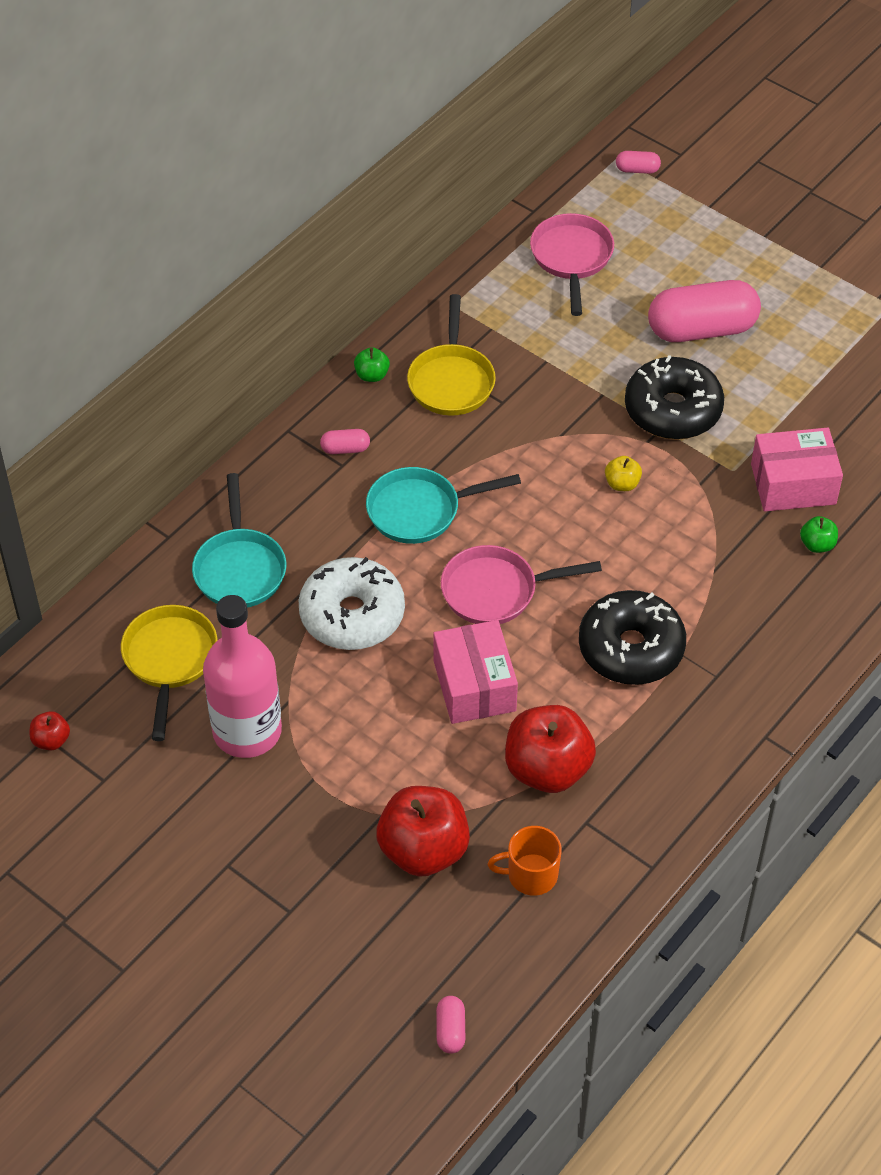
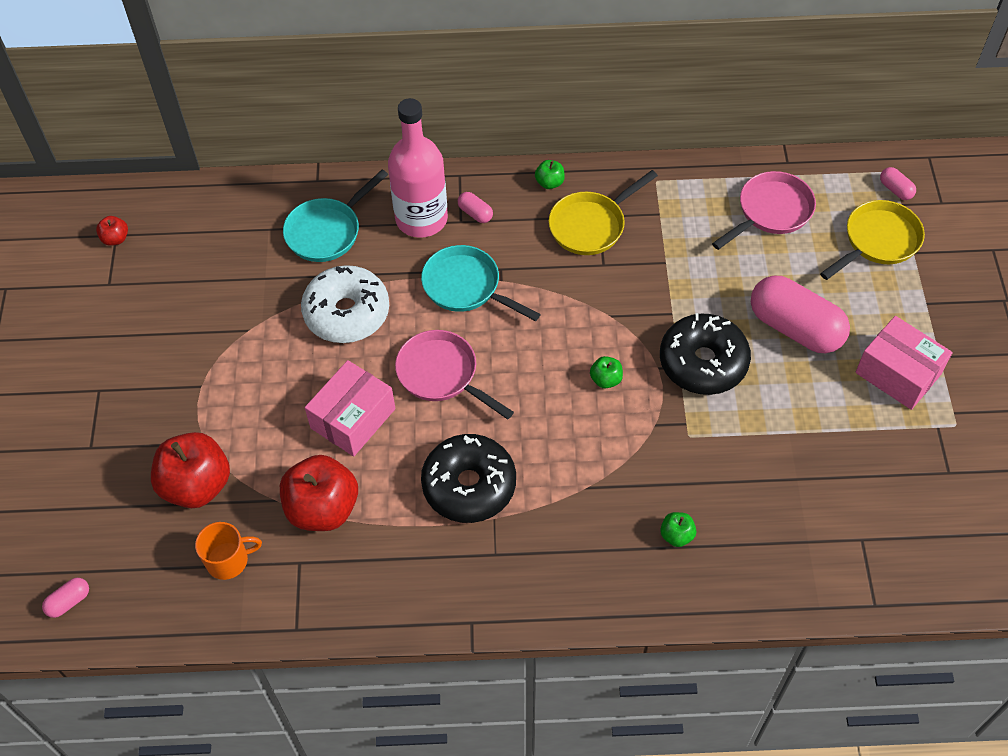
camera: 50 degrees right, 5 degrees up
yellow pan [121,605,218,741] -> yellow pan moved to [820,200,925,280]
pink bottle [203,595,282,758] -> pink bottle moved to [388,98,448,238]
orange mug [487,826,562,896] -> orange mug turned 120 degrees clockwise [195,522,262,580]
yellow apple [605,456,642,491] -> green apple [590,356,623,389]
pink box [751,428,843,511] -> pink box moved to [855,316,953,410]

